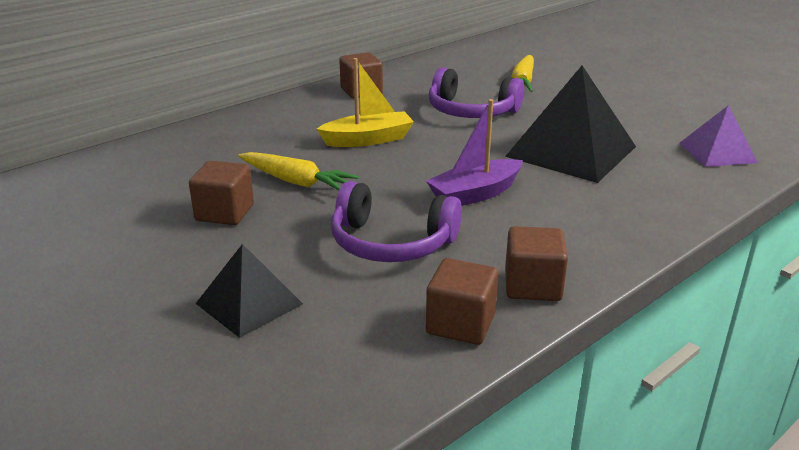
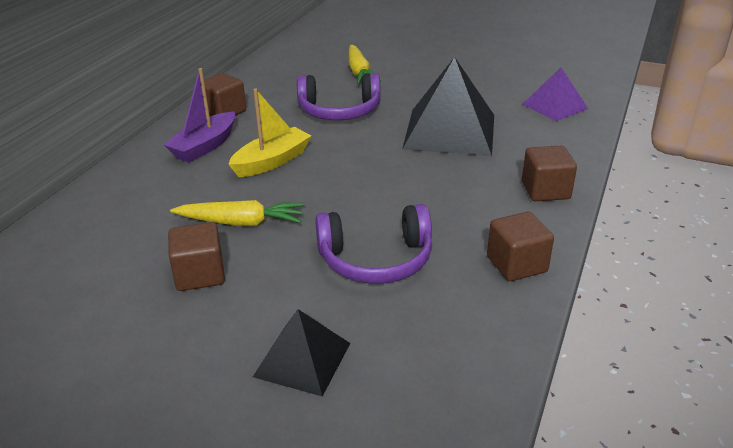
camera: 25 degrees left, 5 degrees up
purple boat [426,99,523,206] -> purple boat moved to [164,68,235,163]
brown cube [426,258,498,345] -> brown cube moved to [522,146,577,201]

